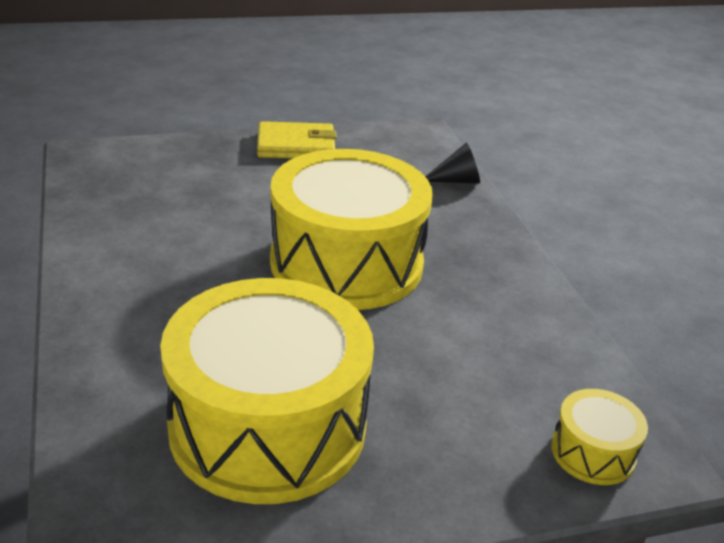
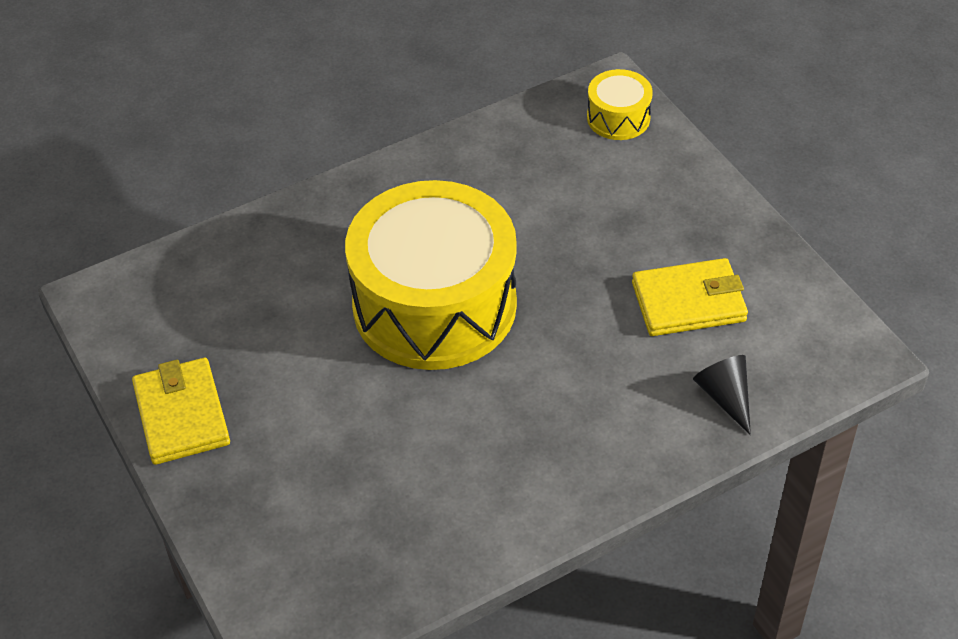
camera: 100 degrees left, 15 degrees up
yellow drum [160,278,374,504] -> yellow wallet [632,258,748,336]
black cone [425,142,480,184] -> black cone moved to [693,355,751,435]

